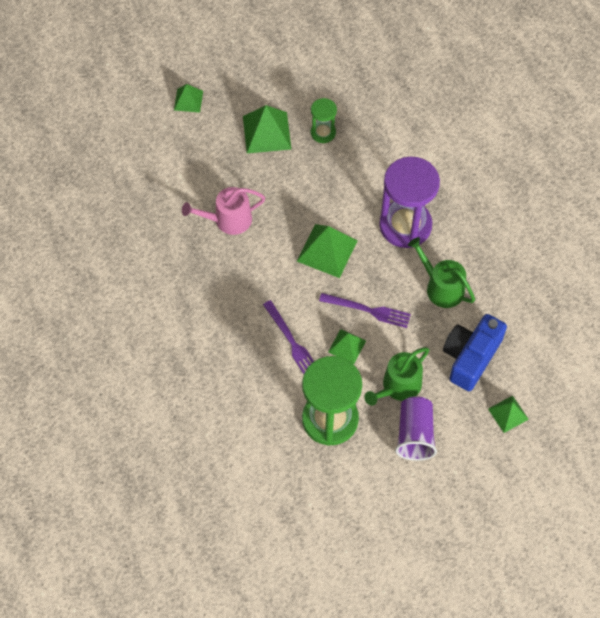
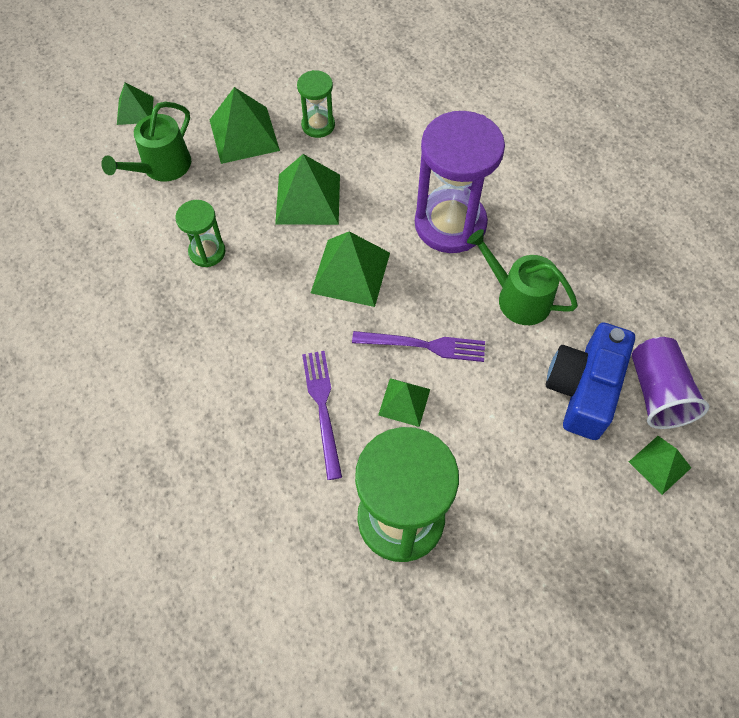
camera: 10 degrees left, 0 degrees up
pink watering can [182,187,265,235] -> green hourglass [175,200,226,267]
purple fork [263,300,314,374] -> purple fork turned 150 degrees counterclockwise [302,351,342,480]
green watering can [364,347,429,406] -> green watering can moved to [101,102,191,182]
purple cup [395,396,437,461] -> purple cup moved to [632,337,709,429]
none -> green pyramid [275,154,340,225]

